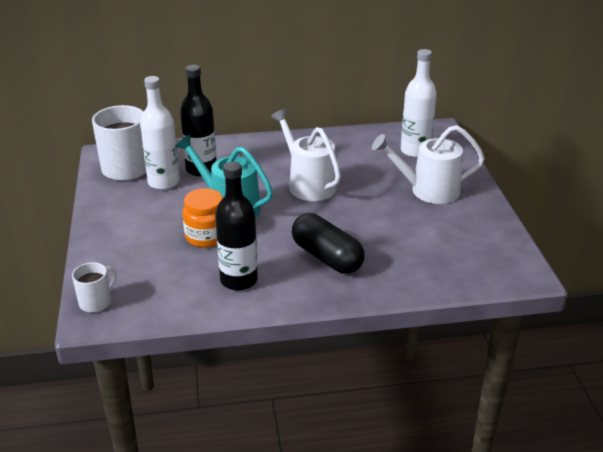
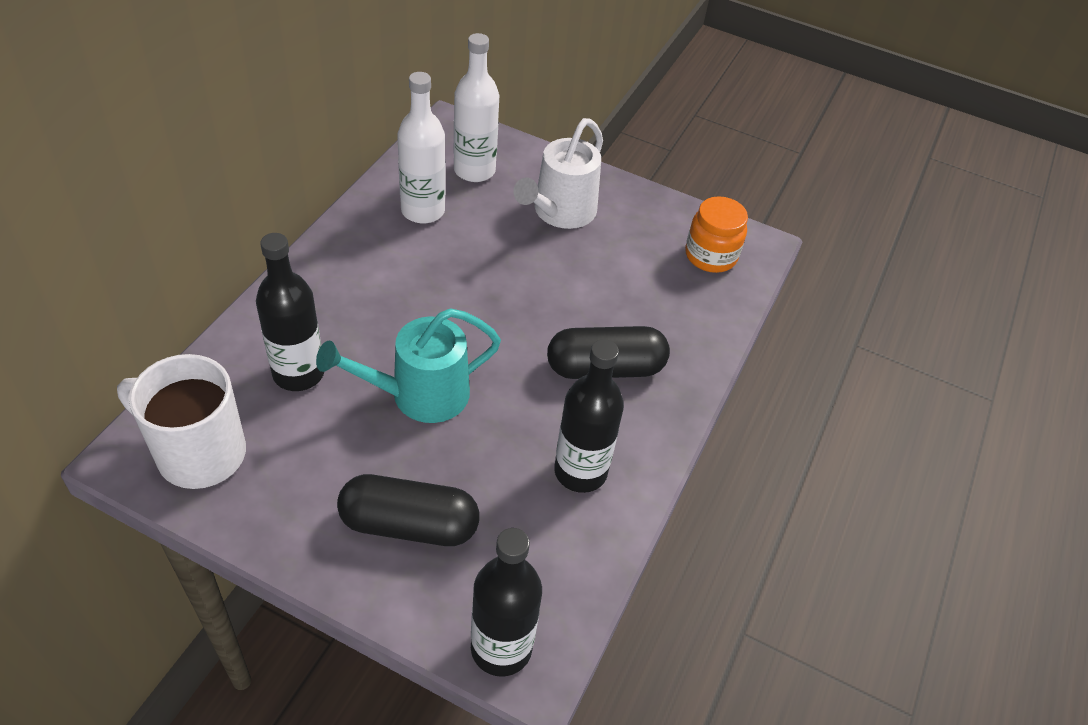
camera: 60 degrees left, 15 degrees up
white mug [72,262,116,313] -> black bottle [471,528,542,677]
white bottle [140,76,180,190] -> white bottle moved to [397,72,445,223]
orange jar [183,188,223,248] -> orange jar moved to [685,196,748,273]
white watering can [271,109,341,201] -> none
none -> black capsule [337,474,480,546]

